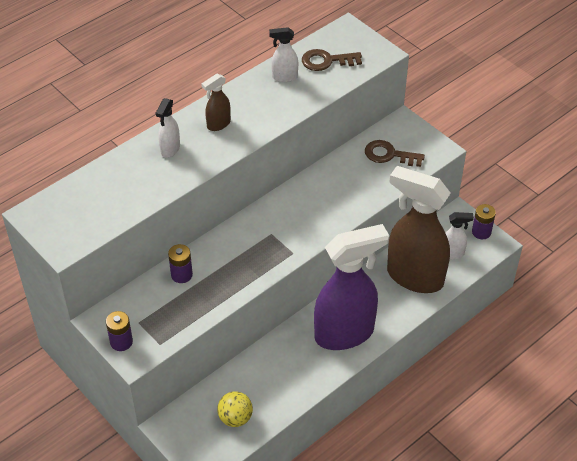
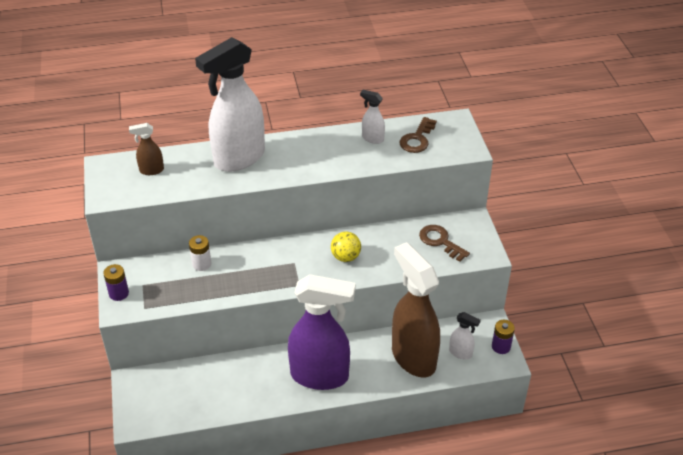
camera: 30 degrees right, 5 degrees down
white spray bottle [156,98,180,158] -> white spray bottle [195,37,265,172], size x2.36
purple battery [168,244,193,283] -> white battery [189,235,212,271]
brown spray bottle [201,74,231,131] -> brown spray bottle moved to [129,123,164,175]
yellow ball [217,391,253,427] -> yellow ball moved to [331,232,361,262]
brown key [302,49,362,71] -> brown key turned 90 degrees counterclockwise [400,117,437,153]

